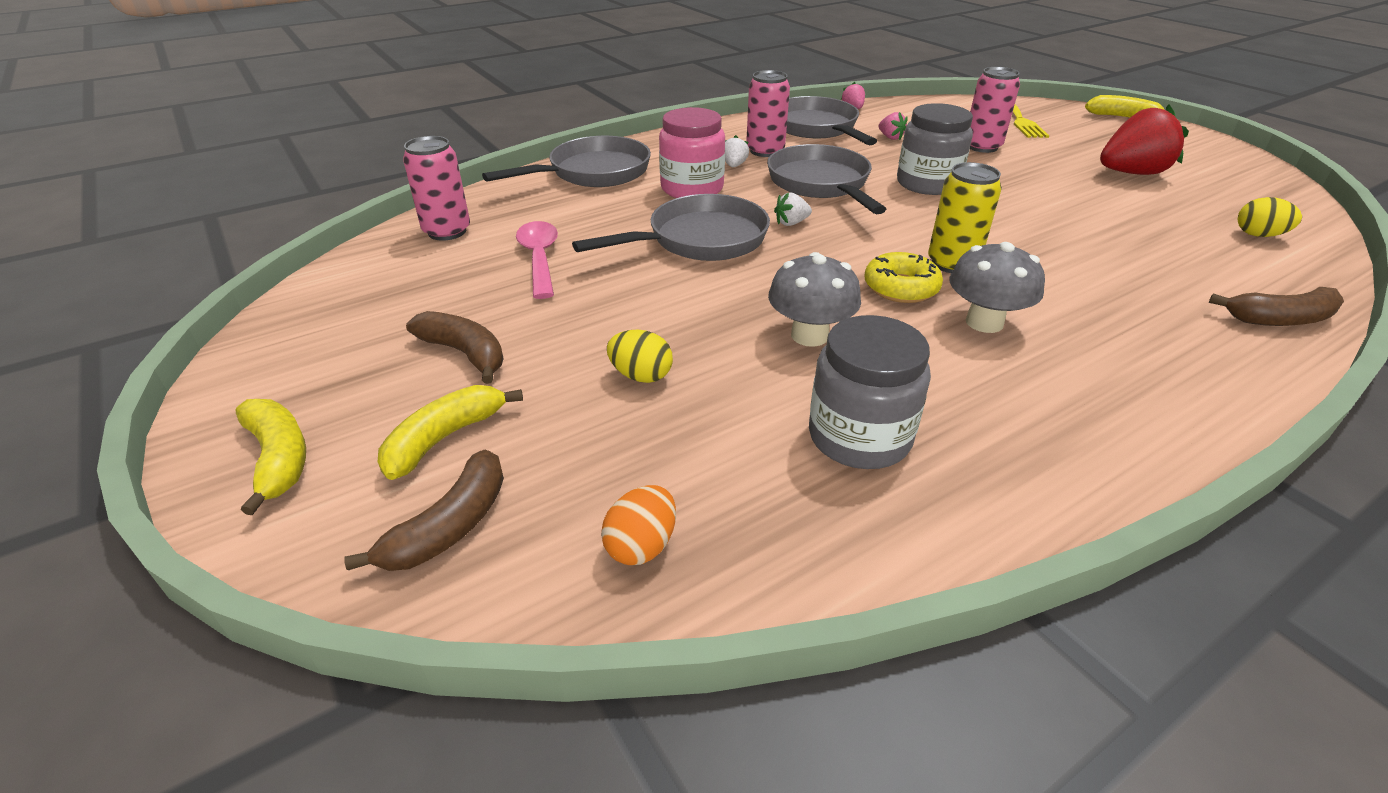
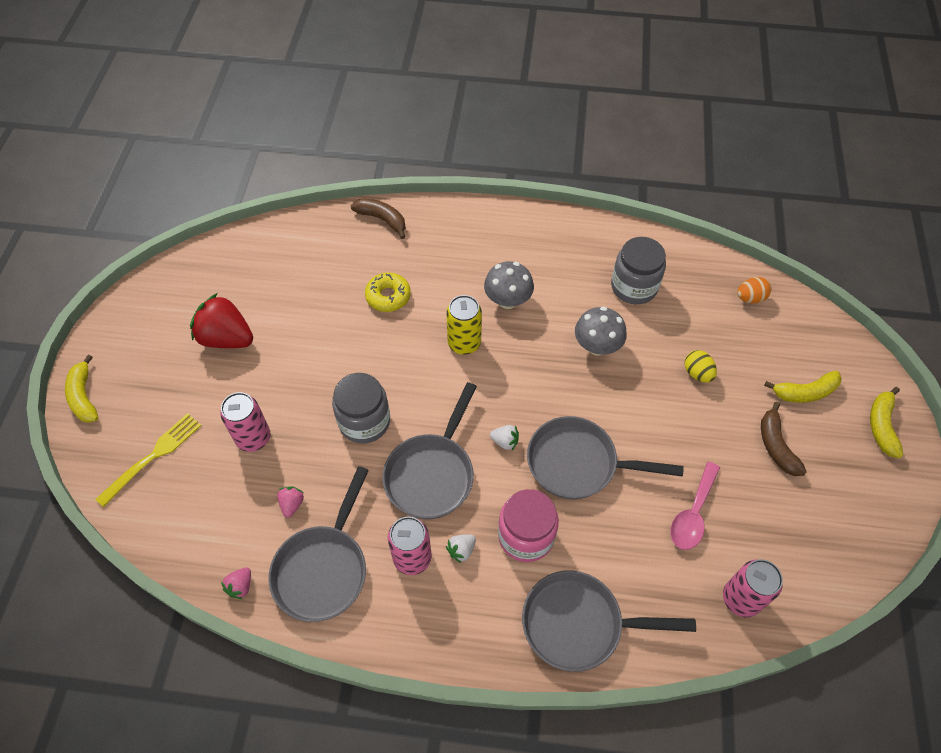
camera: 140 degrees left, 20 degrees up
brown banana [344,450,504,571] -> none
yellow donut [864,252,943,303] -> yellow donut moved to [365,273,411,312]
yellow egg [1238,197,1302,237] -> none

